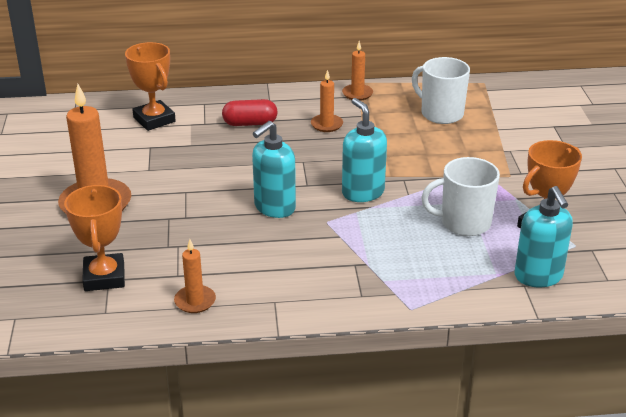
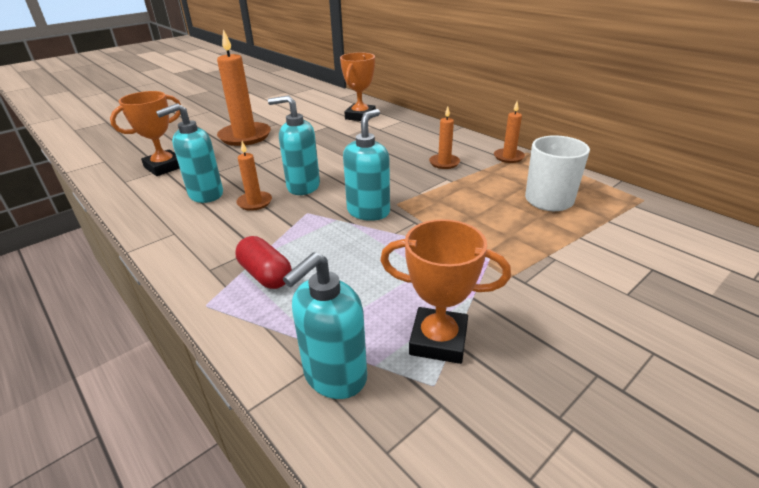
camera: 55 degrees right, 0 degrees up
orange candle [174,239,216,313] -> orange candle moved to [236,141,272,211]
red capsule [222,99,278,126] -> red capsule moved to [235,236,292,289]
white mug [421,157,500,236] -> none
none -> turquoise soap dispenser [156,103,223,203]

